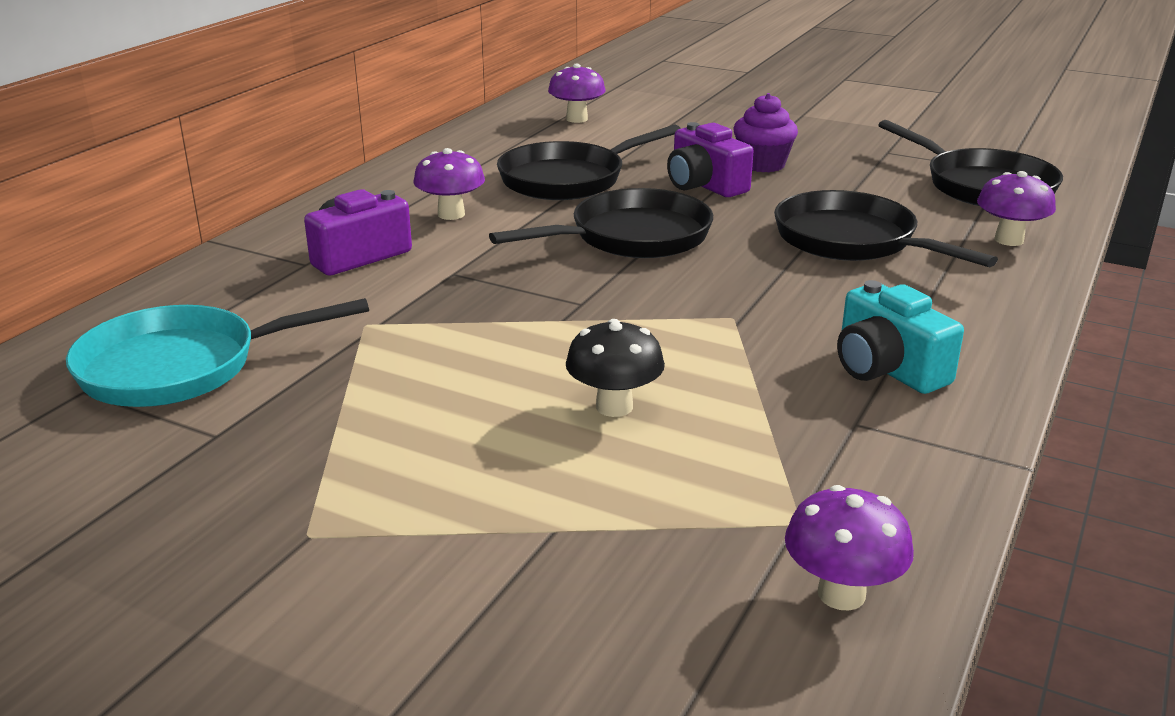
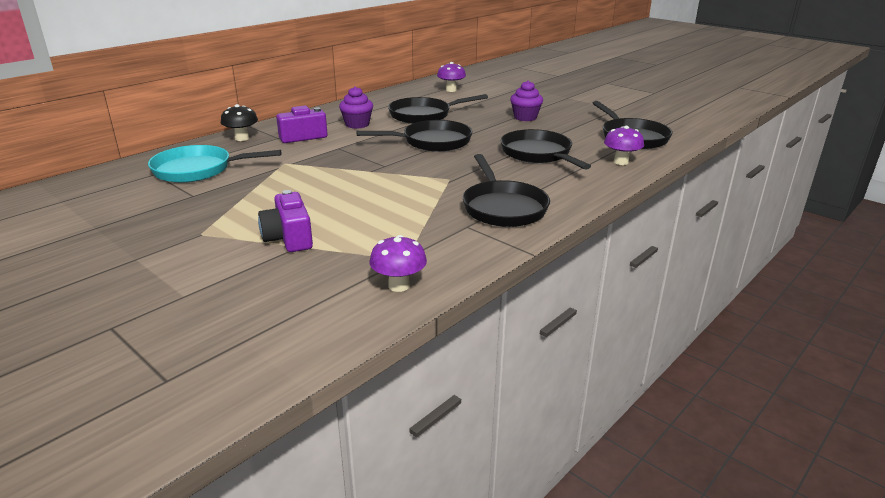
camera: 15 degrees right, 0 degrees up
purple mushroom [413,148,485,220] -> purple cupcake [339,86,373,129]
black mushroom [566,319,665,417] -> black mushroom moved to [221,104,258,141]
purple camera [667,122,753,197] -> purple camera moved to [258,190,313,252]
turquoise camera [837,280,964,394] -> black pan [463,154,550,227]

